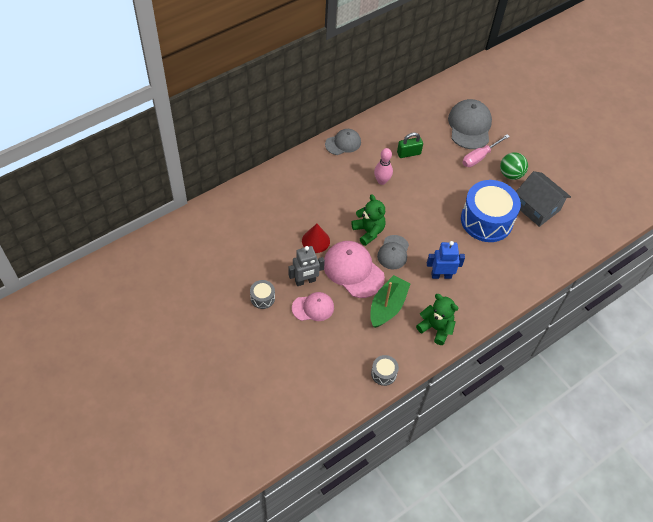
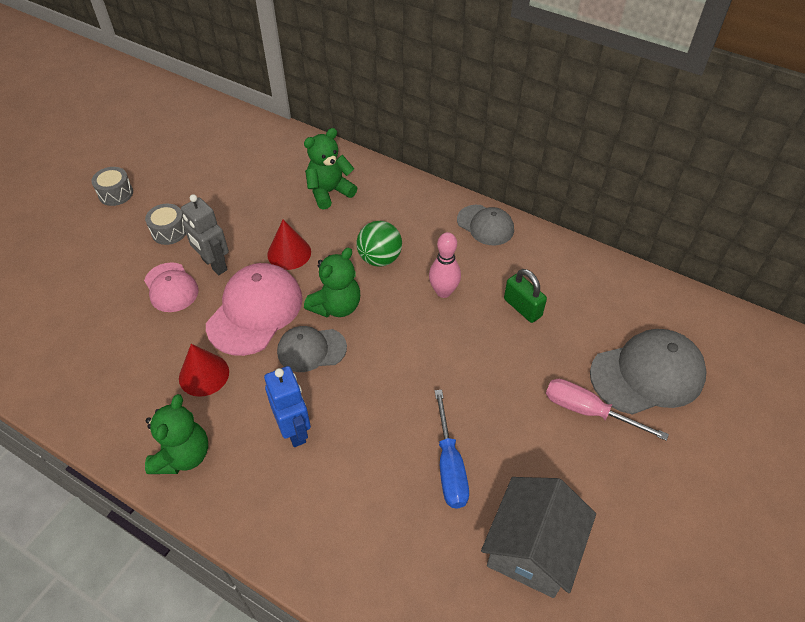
camera: 70 degrees right, 5 degrees down
green boat [370,275,410,328] -> red cone [179,344,229,397]
grey drum [371,355,399,386] -> grey drum moved to [91,167,133,206]
blue drum [461,180,521,242] -> blue screwdriver [435,390,469,508]
green ball [500,152,528,180] -> green ball moved to [356,221,402,267]
none -> green teddy bear [304,128,357,210]

